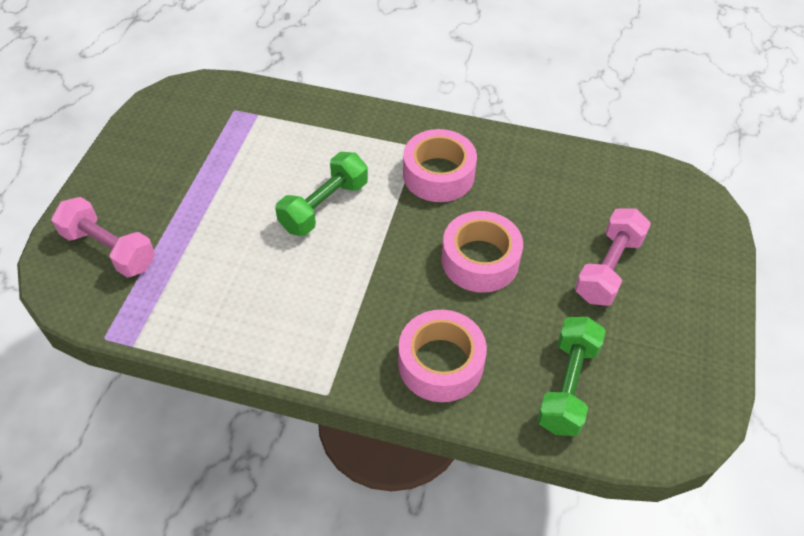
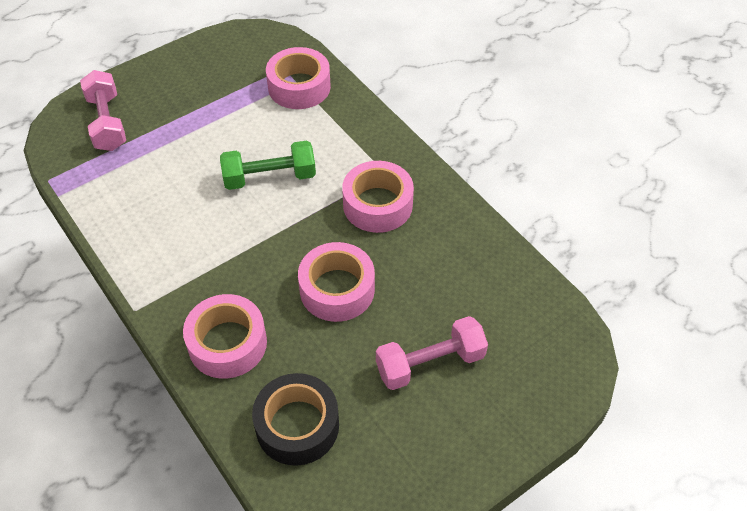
camera: 40 degrees right, 0 degrees up
green dumbbell [537,317,606,436] -> black tape [252,373,339,466]
none -> pink tape [266,47,331,109]

